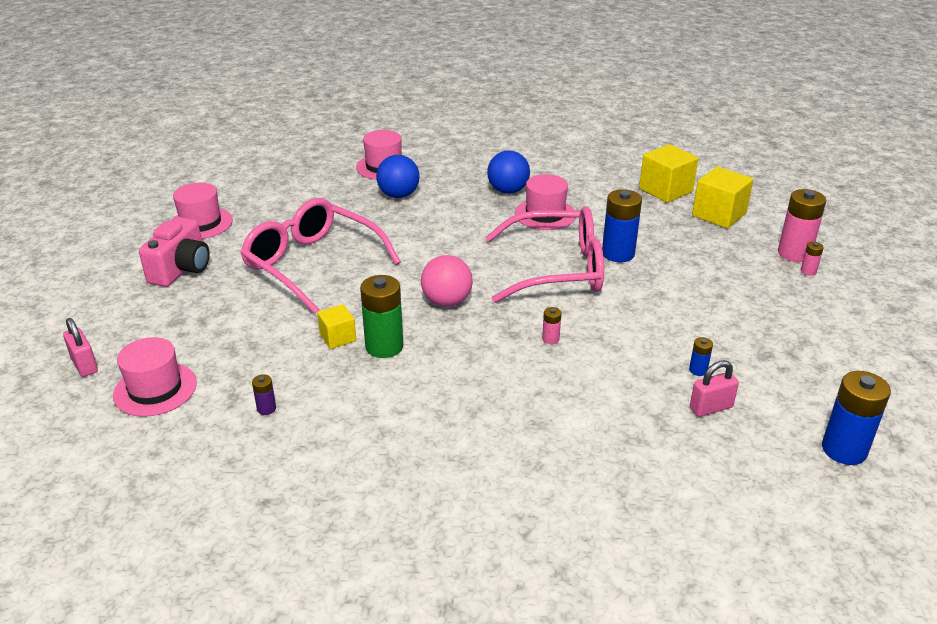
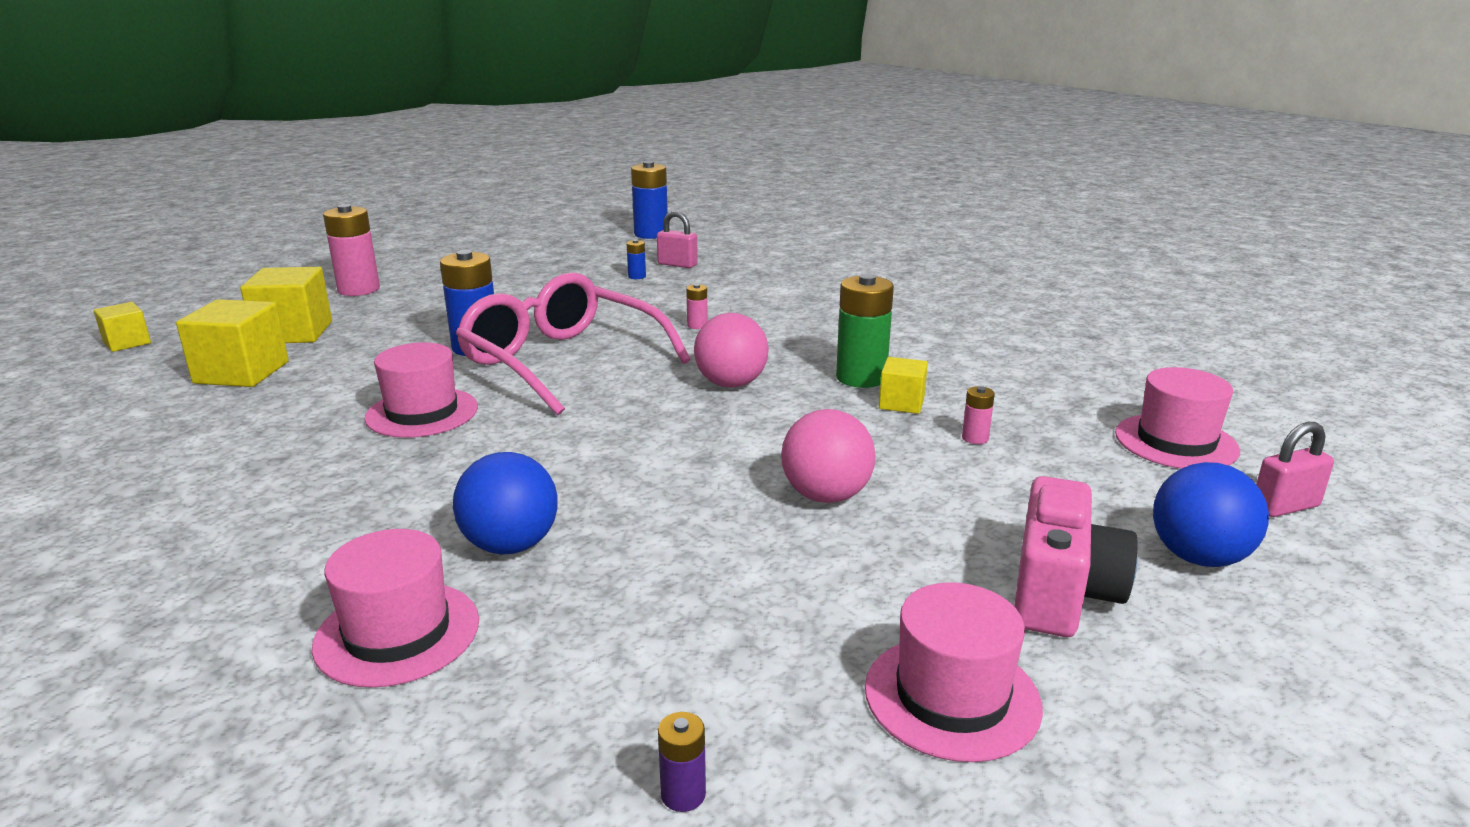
camera: 135 degrees left, 10 degrees down
pink padlock [63,318,98,377] -> pink padlock turned 60 degrees clockwise [1256,422,1334,517]
pink camera [139,217,210,287] -> pink camera turned 135 degrees clockwise [1014,476,1138,637]
pink glasses [240,198,401,314] -> pink ball [781,409,876,503]
purple battery [252,374,276,415] -> purple battery moved to [658,712,706,812]
blue ball [487,151,530,194] -> blue ball moved to [1153,462,1269,567]
pink battery [801,242,824,276] -> pink battery moved to [962,386,995,444]
none -> yellow cube [94,302,151,352]

